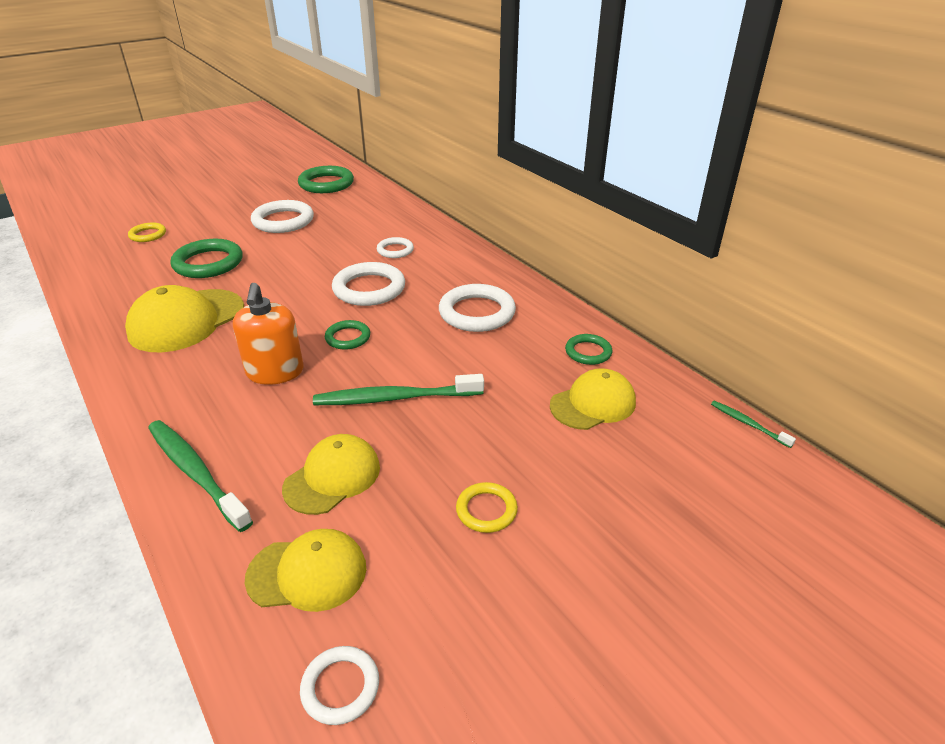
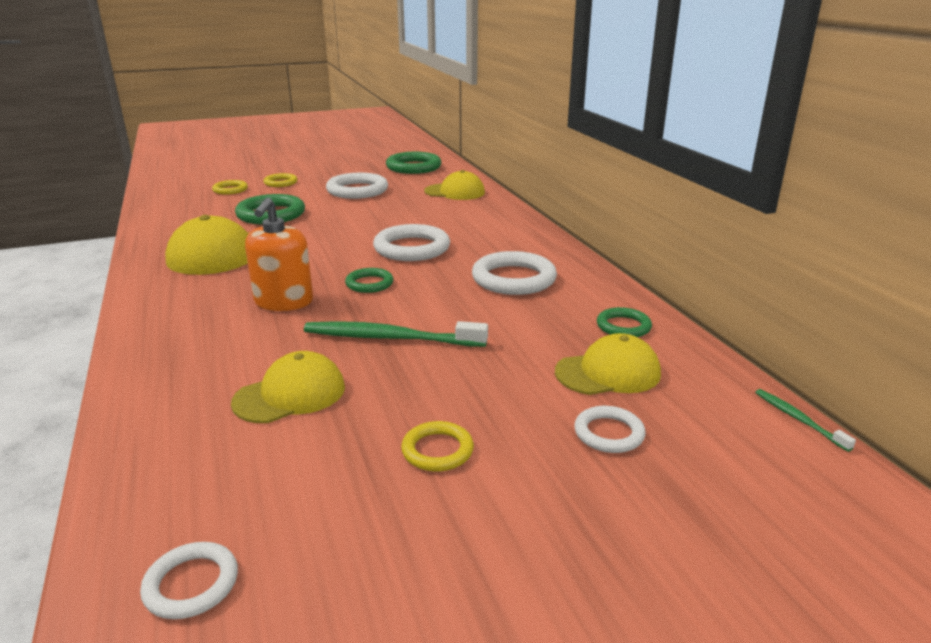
camera: 15 degrees right, 10 degrees down
green toothbrush [148,420,253,532] -> none
yellow cap [245,529,366,612] -> yellow cap moved to [424,170,485,200]
white ring [377,237,414,258] -> white ring moved to [574,406,645,453]
none -> yellow ring [263,173,298,187]

